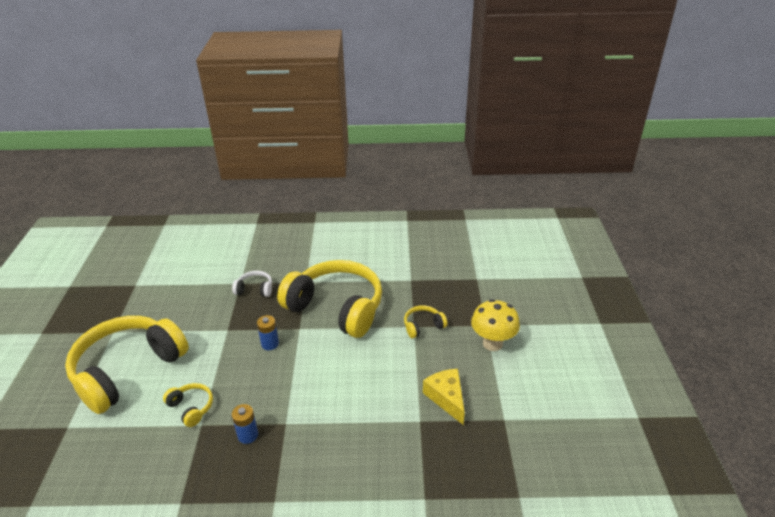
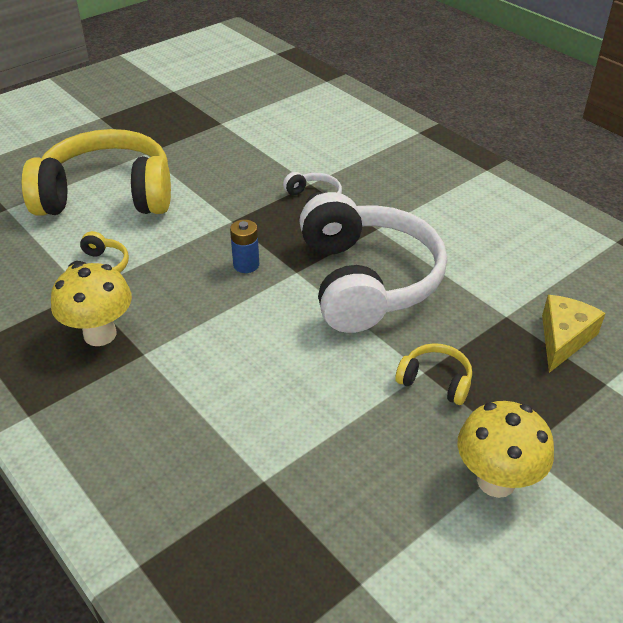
camera: 50 degrees right, 5 degrees up
blue battery [232,404,258,444] -> yellow mushroom [51,263,132,346]
yellow headphones [277,260,382,338] -> white headphones [299,192,447,333]
yellow cheese [423,369,465,425] -> yellow cheese moved to [542,295,606,373]

